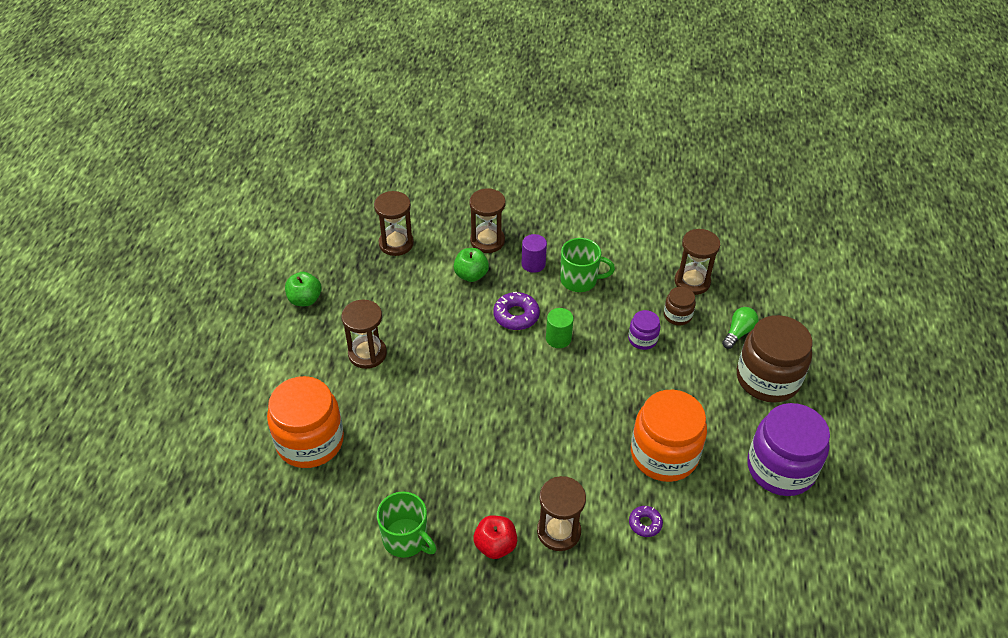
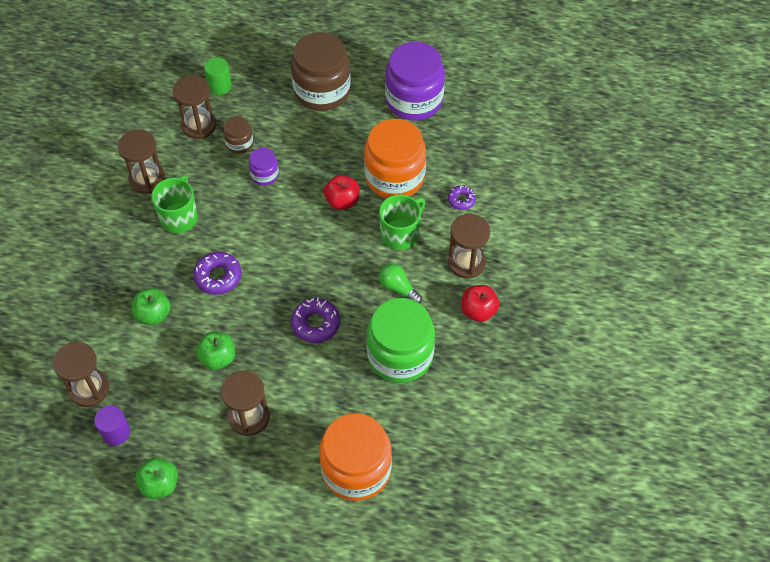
camera: 85 degrees left, 10 degrees up
green mug [377,492,437,558] -> green mug moved to [379,194,425,250]
brown hourglass [469,188,506,253] -> brown hourglass moved to [118,129,165,194]
purple cylinder [521,234,547,273] -> purple cylinder moved to [94,406,130,446]
green cylinder [546,308,574,348] -> green cylinder moved to [204,57,232,95]
green light bulb [722,307,758,349] -> green light bulb moved to [379,263,422,303]
none -> green apple [196,332,235,370]
none -> purple donut [291,298,340,343]
none -> red apple [324,175,360,210]
none -> green jar [366,298,435,383]

